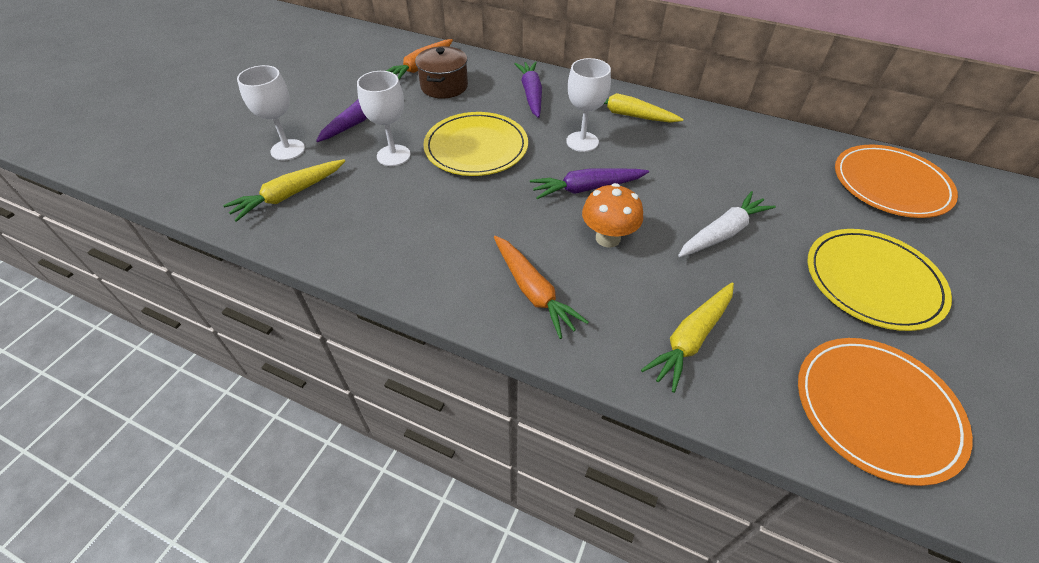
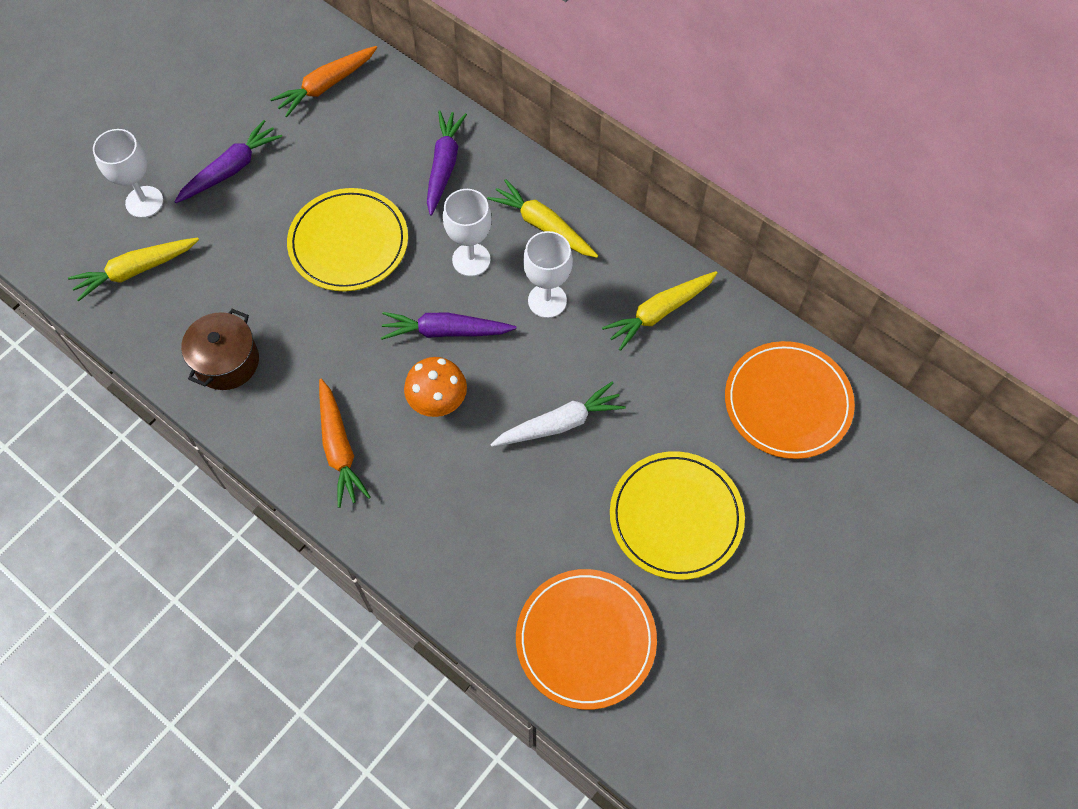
camera: 15 degrees right, 15 degrees up
white goblet [357,71,410,166] -> white goblet moved to [523,231,573,318]
brown pot [415,46,468,99] -> brown pot moved to [181,309,259,390]
yellow carrot [641,282,734,393] -> yellow carrot moved to [602,271,718,351]

